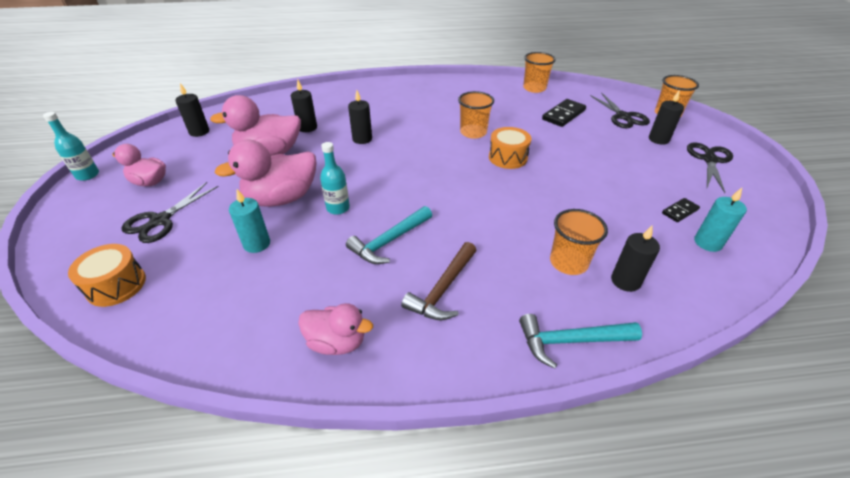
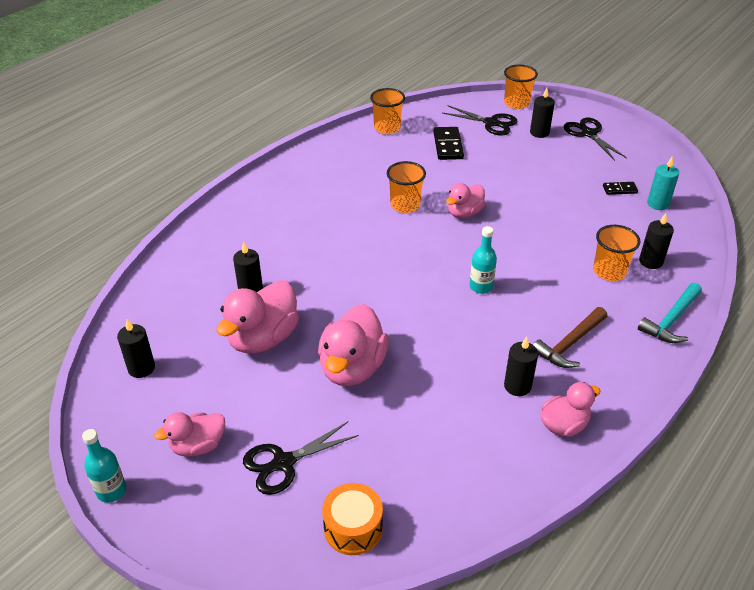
camera: 45 degrees left, 0 degrees up
black scissors [121,182,219,243] -> black scissors turned 75 degrees clockwise [243,422,359,495]
turquoise candle [229,189,270,253] -> none
turquoise bottle [320,142,350,215] -> turquoise bottle moved to [470,226,497,294]
turquoise hammer [346,206,432,264] -> none
black candle [348,90,372,144] -> black candle moved to [504,337,538,396]
brown hammer [401,242,477,321] -> brown hammer turned 60 degrees clockwise [533,307,607,368]
orange drum [489,127,531,169] -> pink duck [446,183,485,218]
black domino [662,198,700,222] -> black domino turned 75 degrees clockwise [603,182,638,195]

